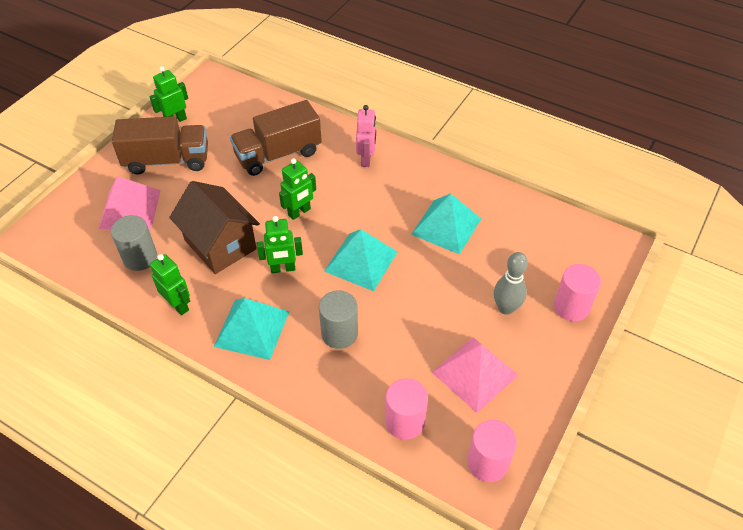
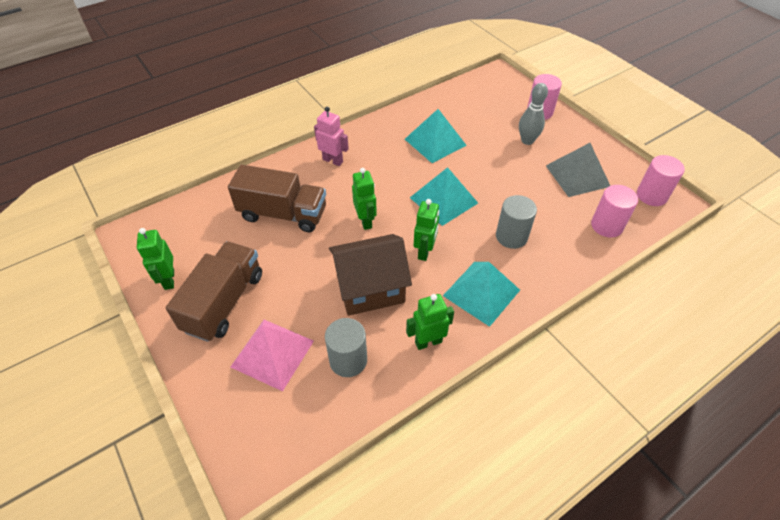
camera: 65 degrees left, 0 degrees up
brown truck [230,100,322,176] -> brown truck turned 75 degrees counterclockwise [228,165,326,232]
pink pyramid [432,337,518,413] -> grey pyramid [546,143,610,197]

